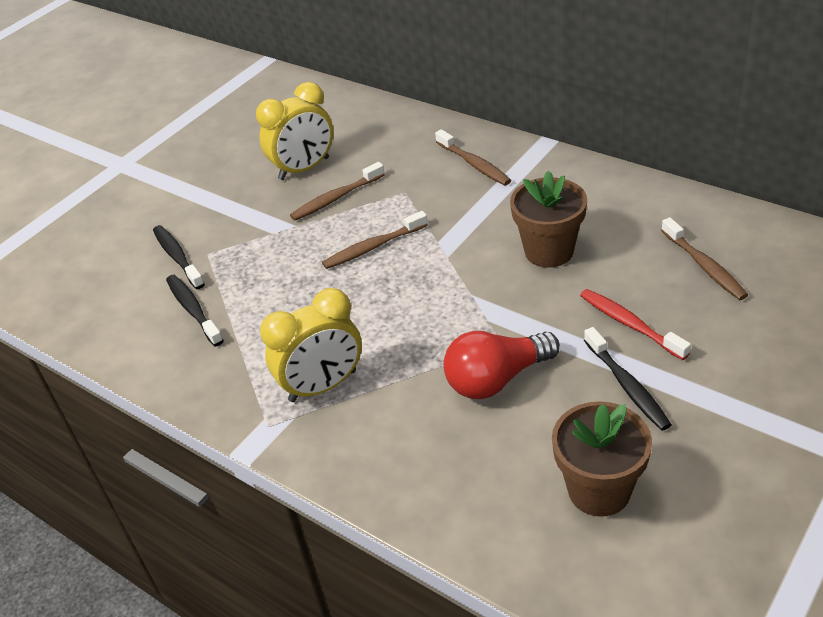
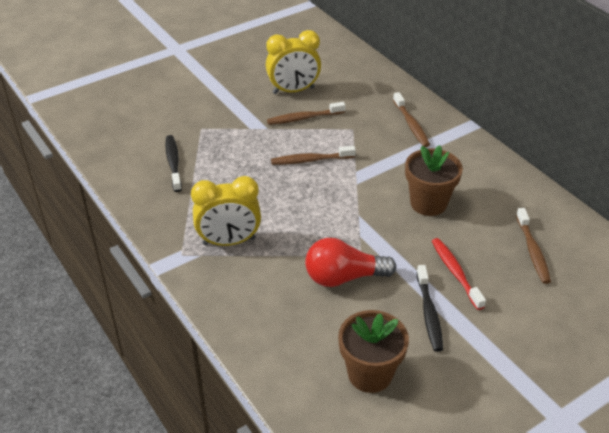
camera: 15 degrees right, 0 degrees up
black toothbrush [153,225,205,289] -> none

